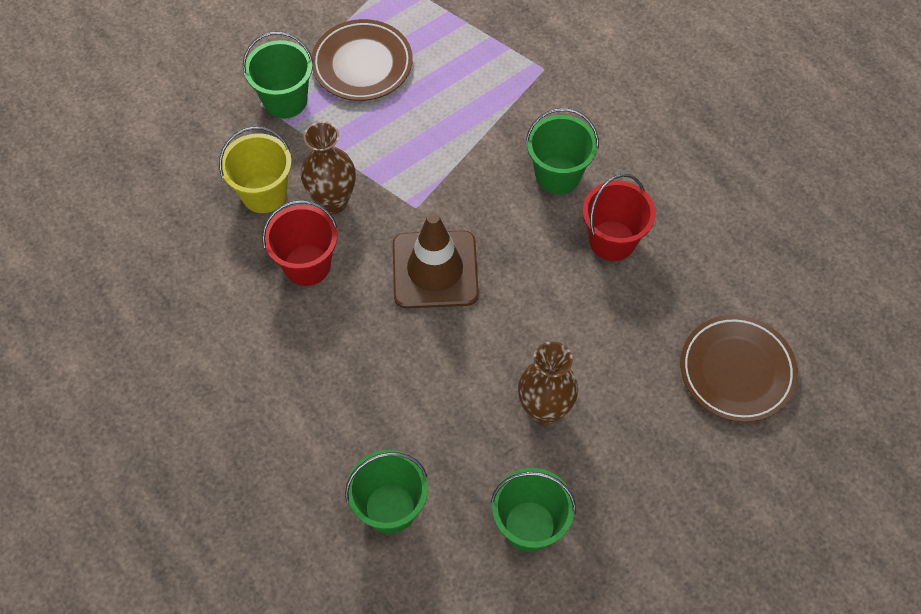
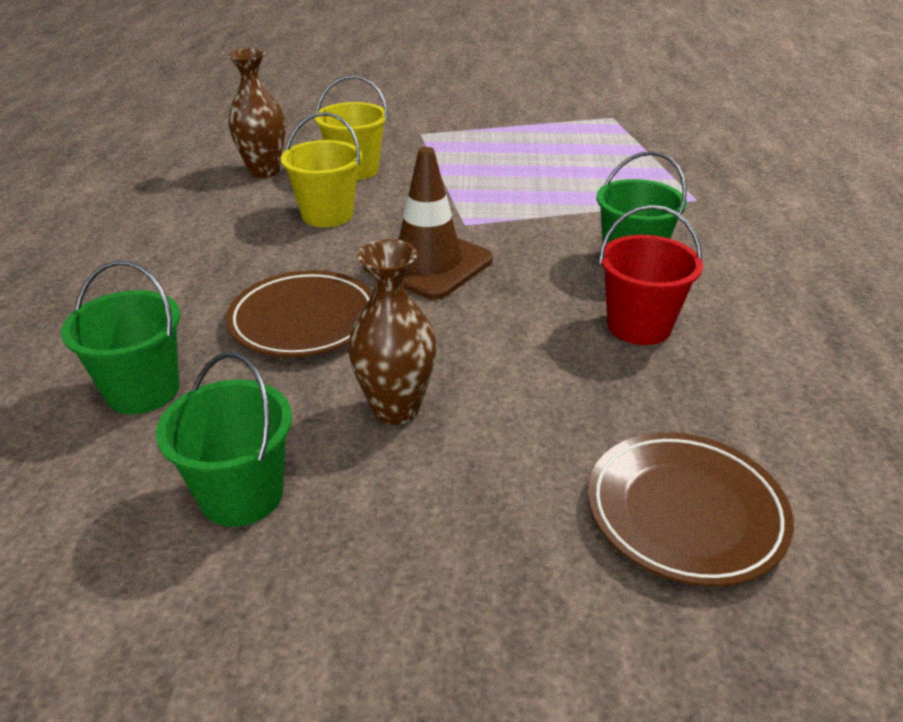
camera: 40 degrees right, 25 degrees down
green bucket [243,31,313,119] -> none
red bucket [262,200,338,286] -> yellow bucket [280,112,362,227]
brown vase [301,121,356,214] -> brown vase moved to [228,48,286,178]
brown plate [311,19,413,101] -> brown plate moved to [226,270,373,357]

